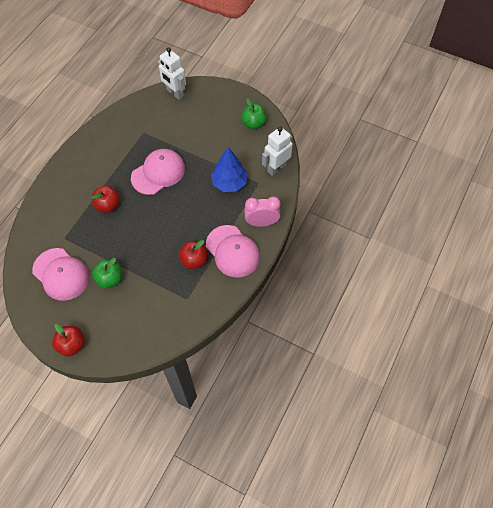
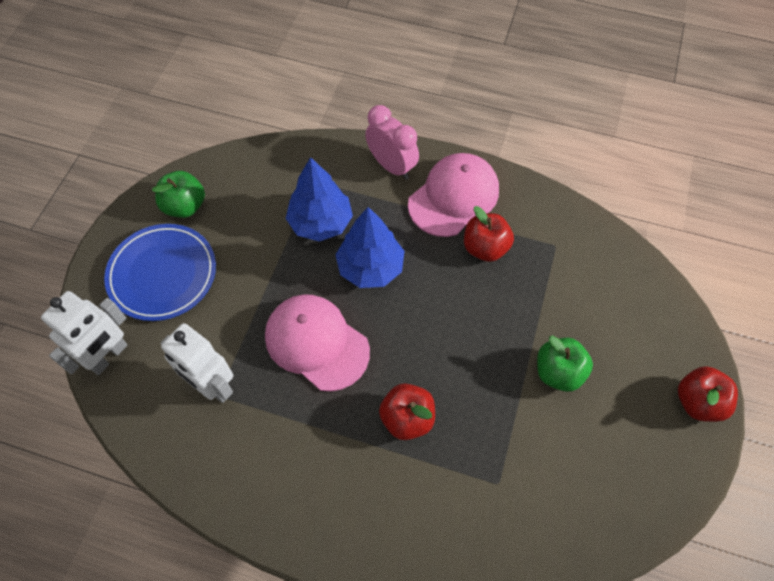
camera: 100 degrees left, 0 degrees up
pink cap [32,248,90,301] -> none
pink clock [244,196,281,227] -> pink clock turned 150 degrees clockwise [365,105,419,180]
white robot [262,127,293,176] -> white robot moved to [161,323,233,403]
none -> blue plate [104,224,216,321]
none -> blue tree [335,207,404,288]

